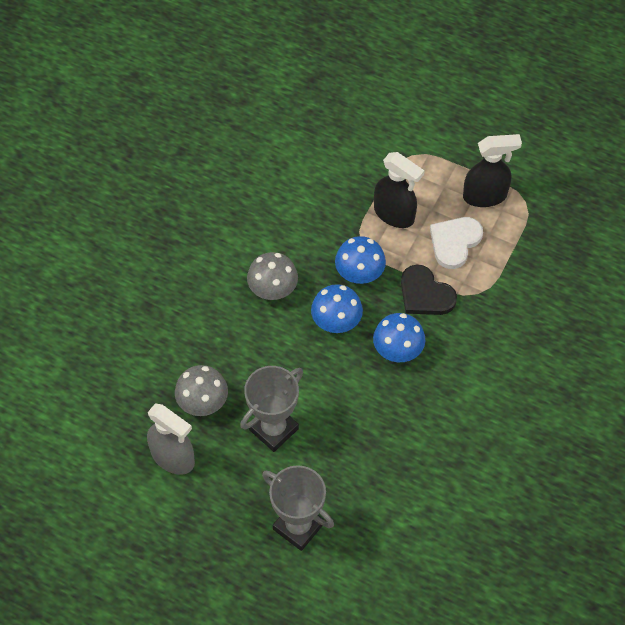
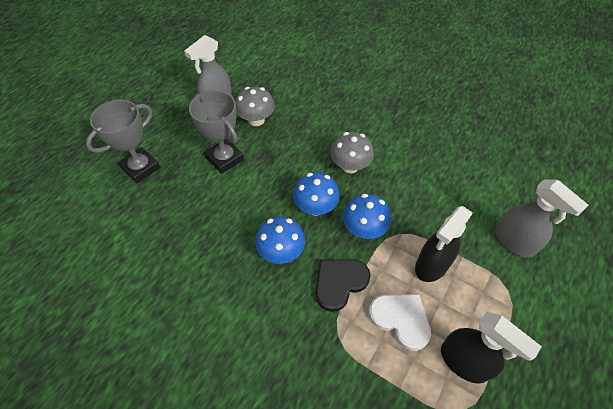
camera: 95 degrees right, 5 degrees down
black spray bottle [463,134,522,207] -> black spray bottle turned 45 degrees counterclockwise [441,312,542,384]
none -> grey spray bottle [496,180,588,258]

